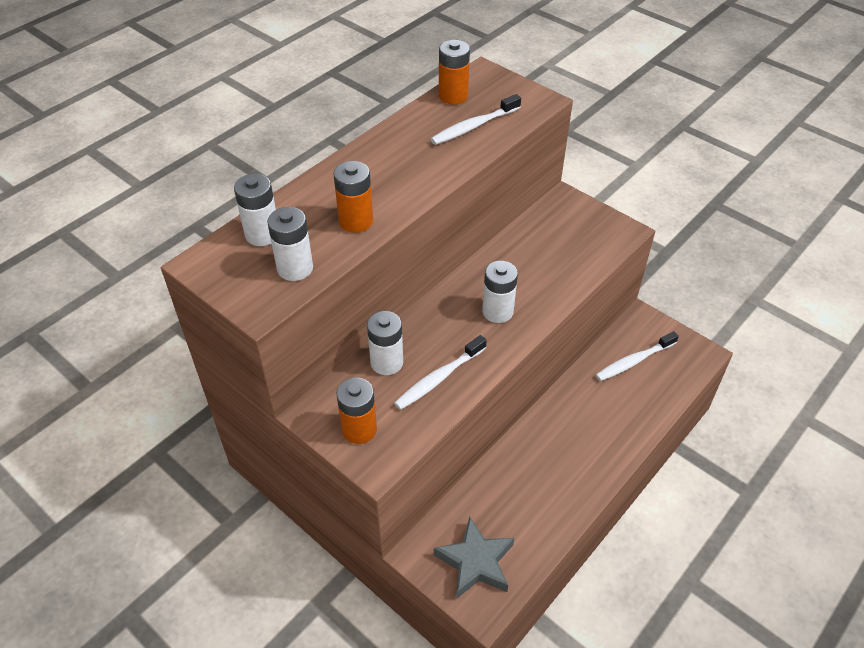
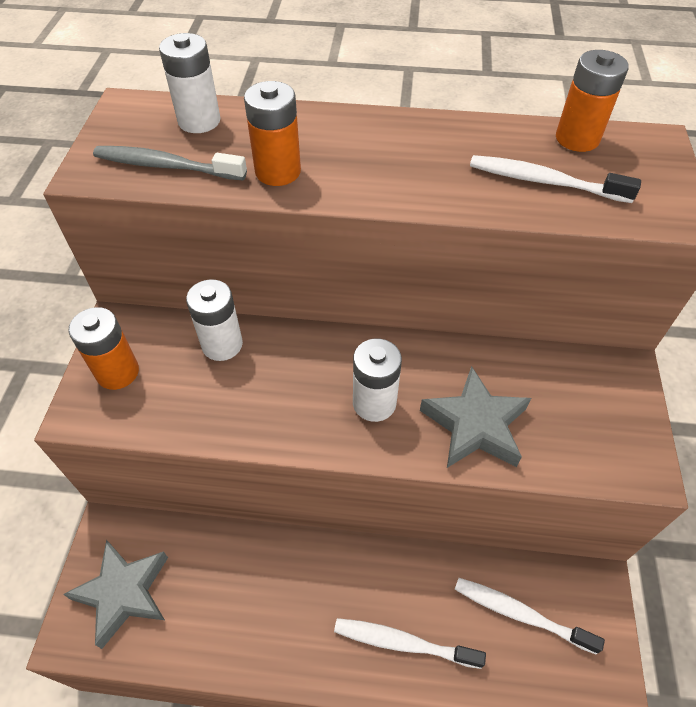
camera: 55 degrees right, 5 degrees up
white battery [267,207,313,281] -> grey toothbrush [93,146,247,180]
white toothbrush [394,335,487,410] -> white toothbrush moved to [334,618,486,669]
none -> grey star [420,366,531,468]

